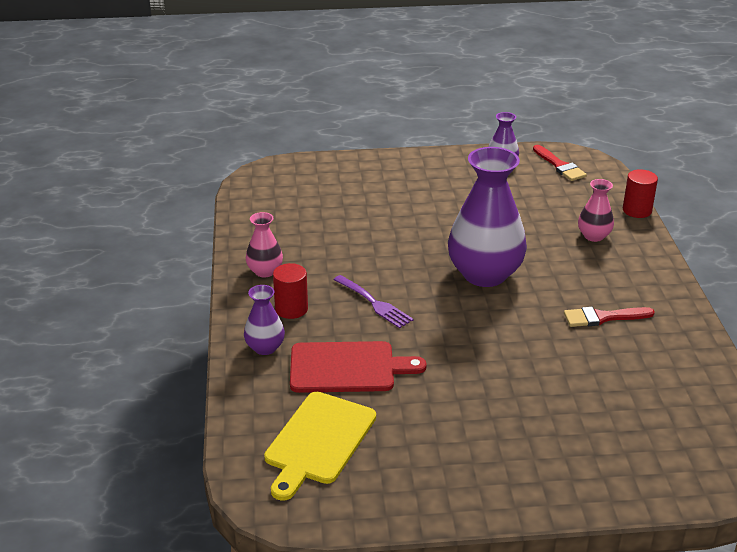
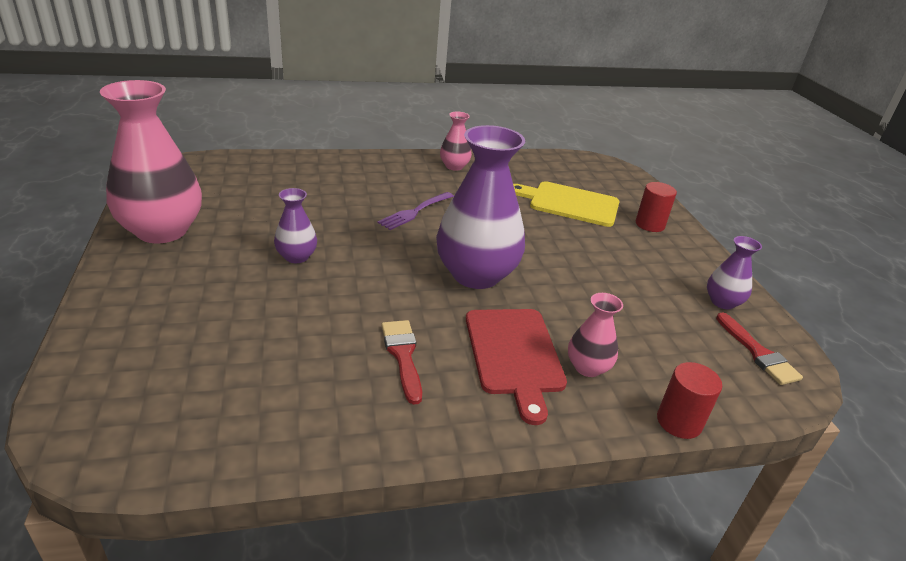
camera: 80 degrees right, 0 degrees up
purple vase [244,285,285,355] -> purple vase moved to [274,188,317,263]
yellow cutting board [264,392,376,501] -> yellow cutting board moved to [513,181,619,227]
red cylinder [273,263,308,319] -> red cylinder moved to [635,182,677,232]
red cutting board [290,341,427,393] -> red cutting board moved to [466,309,567,425]
red brush [533,145,587,181] -> red brush turned 75 degrees counterclockwise [716,312,803,385]
none -> pink vase [100,80,202,243]

